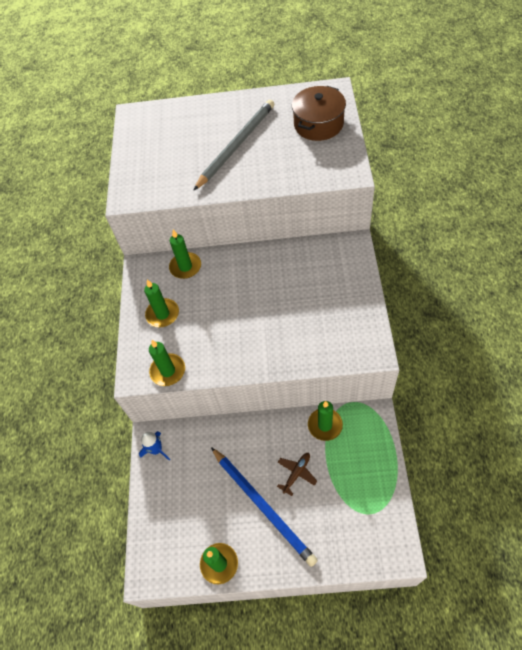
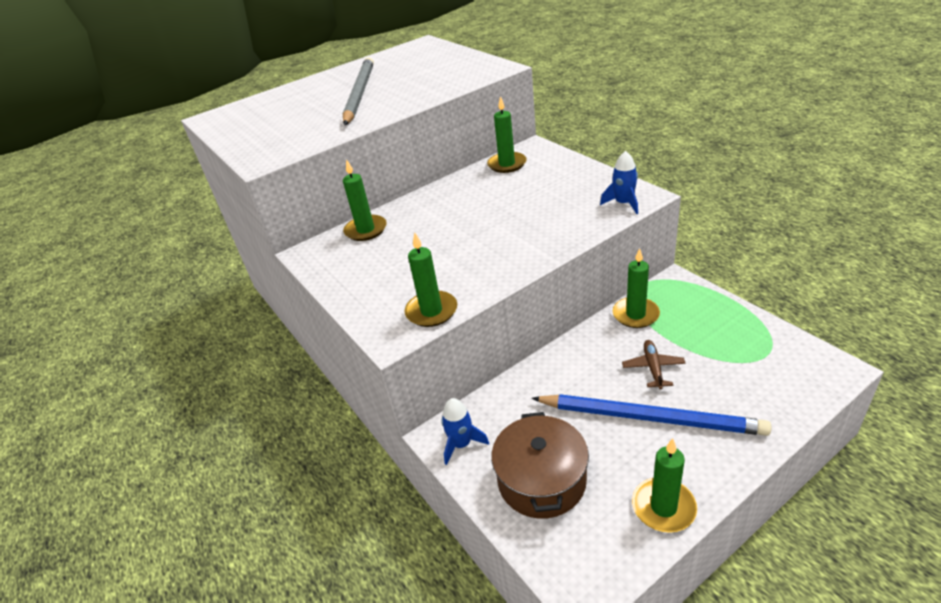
camera: 35 degrees left, 20 degrees down
green candle [144,280,179,327] -> green candle moved to [487,96,526,173]
brown pot [292,86,346,141] -> brown pot moved to [491,412,589,519]
none -> blue rocket [600,151,638,214]

